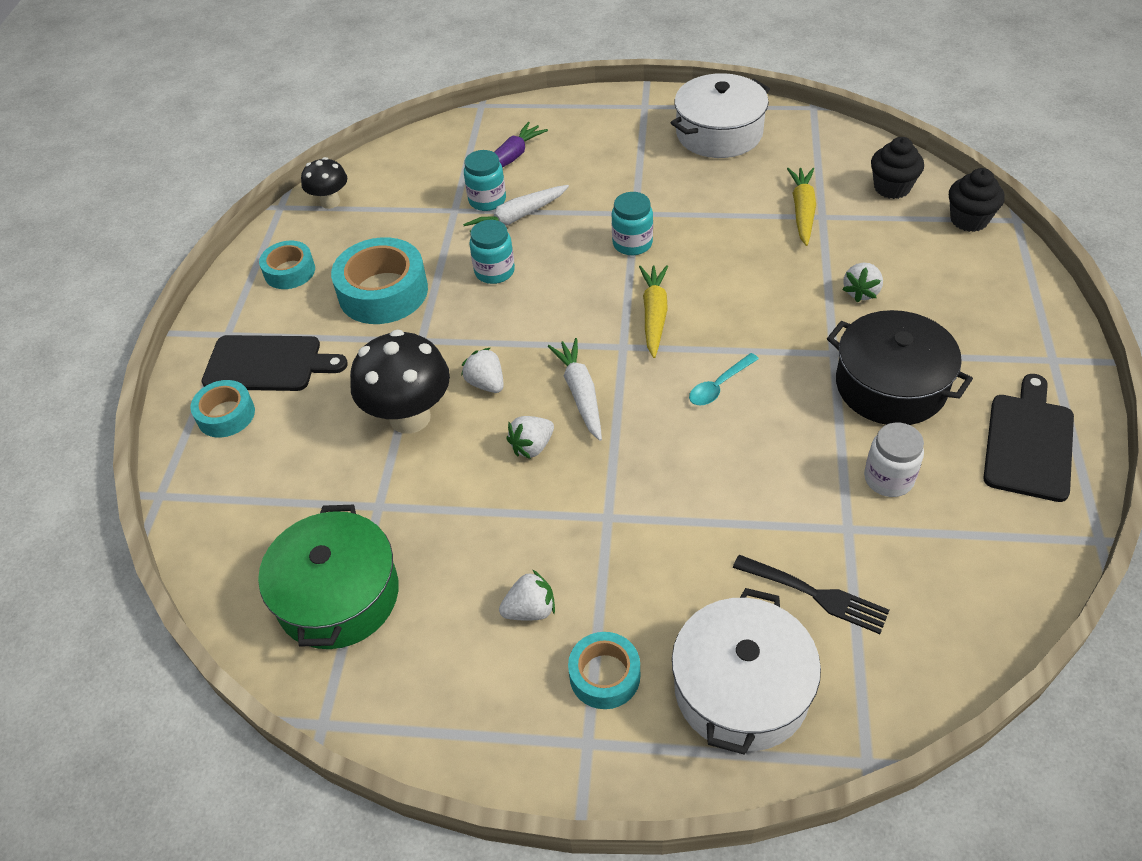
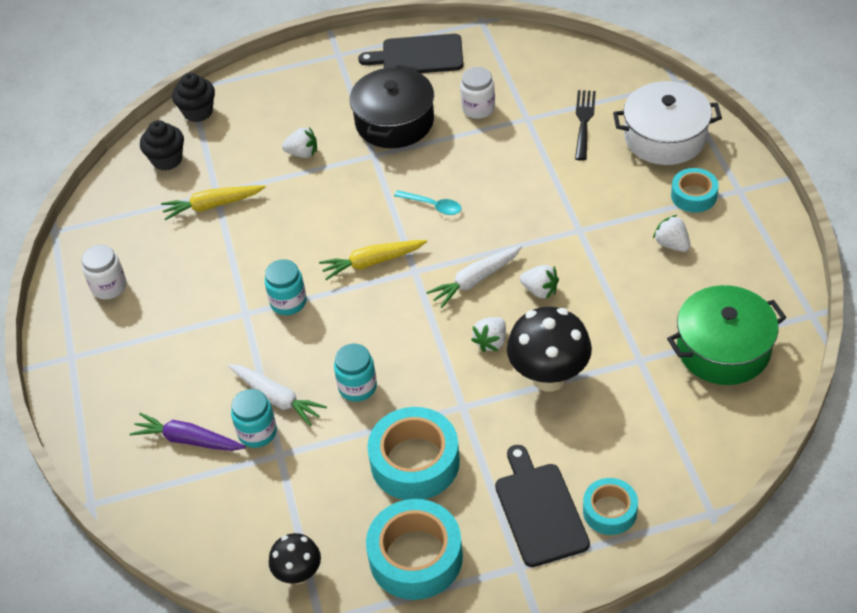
camera: 110 degrees left, 0 degrees up
turquoise tape [259,241,315,289] -> turquoise tape [366,499,463,600], size x1.72
white pot [671,73,770,158] -> white jar [82,245,127,299]

